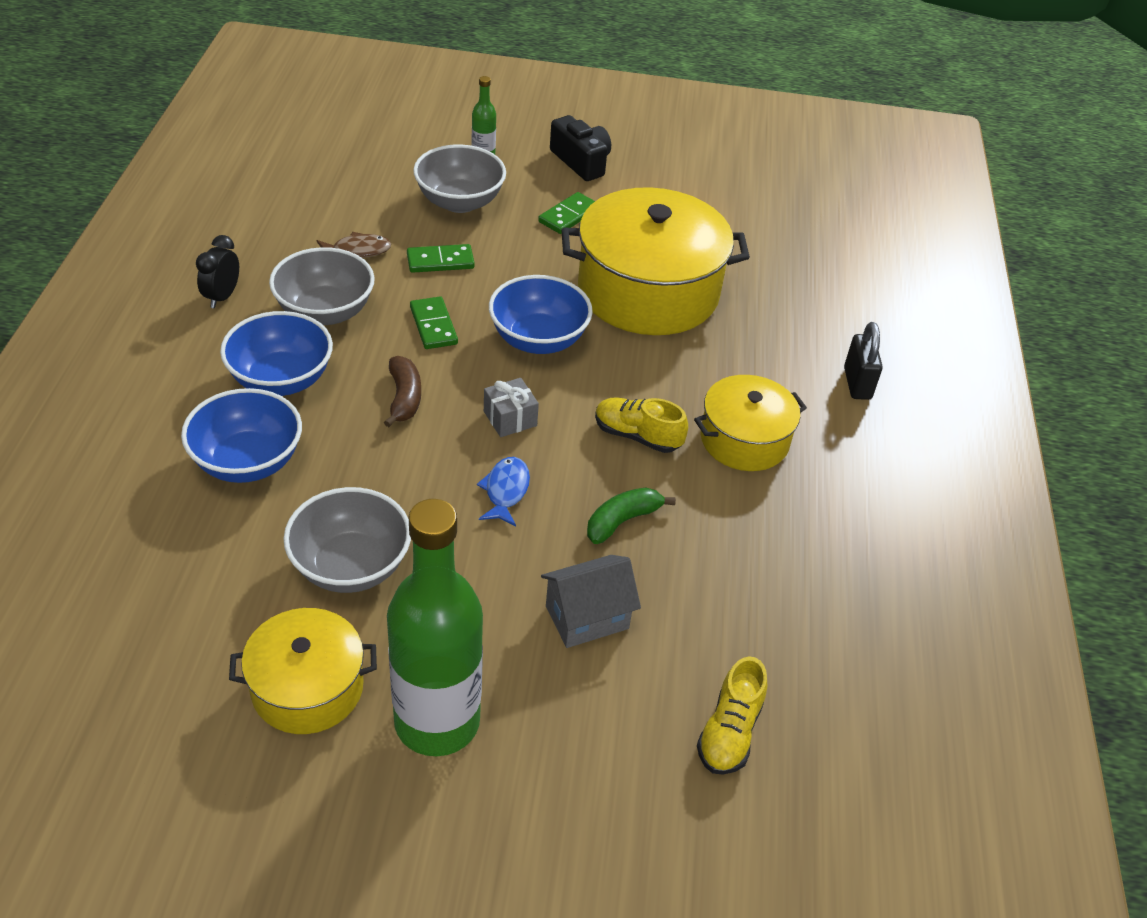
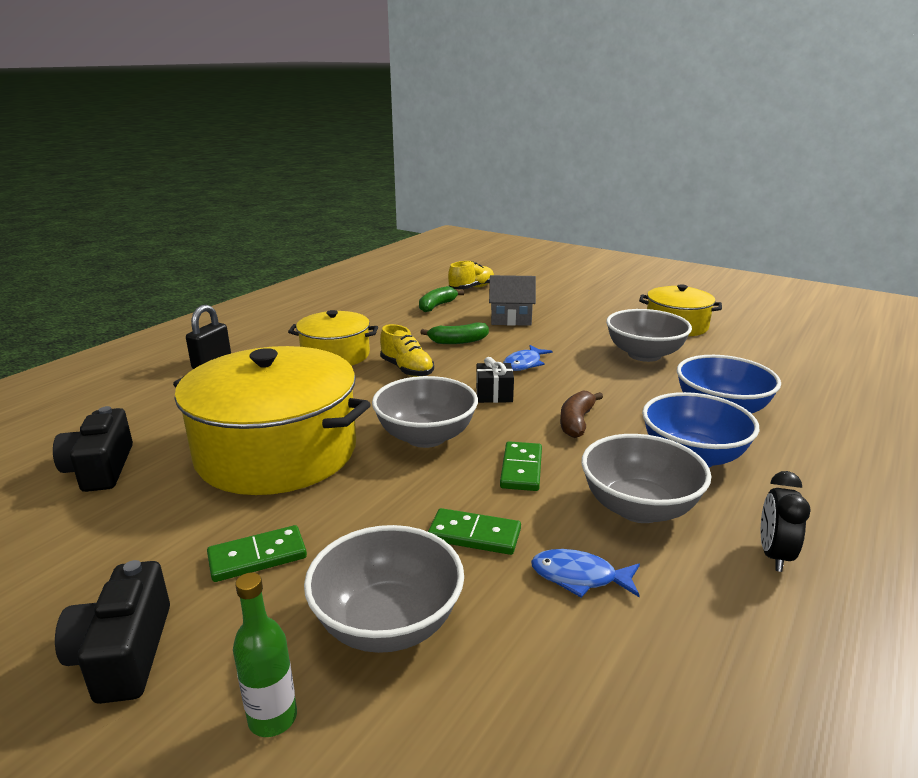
camera: 150 degrees left, 20 degrees down
black clock [196,235,239,308] -> black clock turned 150 degrees clockwise [761,471,811,572]
brown fish [317,232,391,258] -> blue fish [531,549,640,598]
green bottle [387,499,483,756] -> none
grey gift [484,378,539,437] -> black gift [476,357,514,403]
blue bowl [489,275,593,354] -> grey bowl [372,376,478,448]
none -> black camera [53,406,133,492]
none -> green banana [419,286,464,312]

